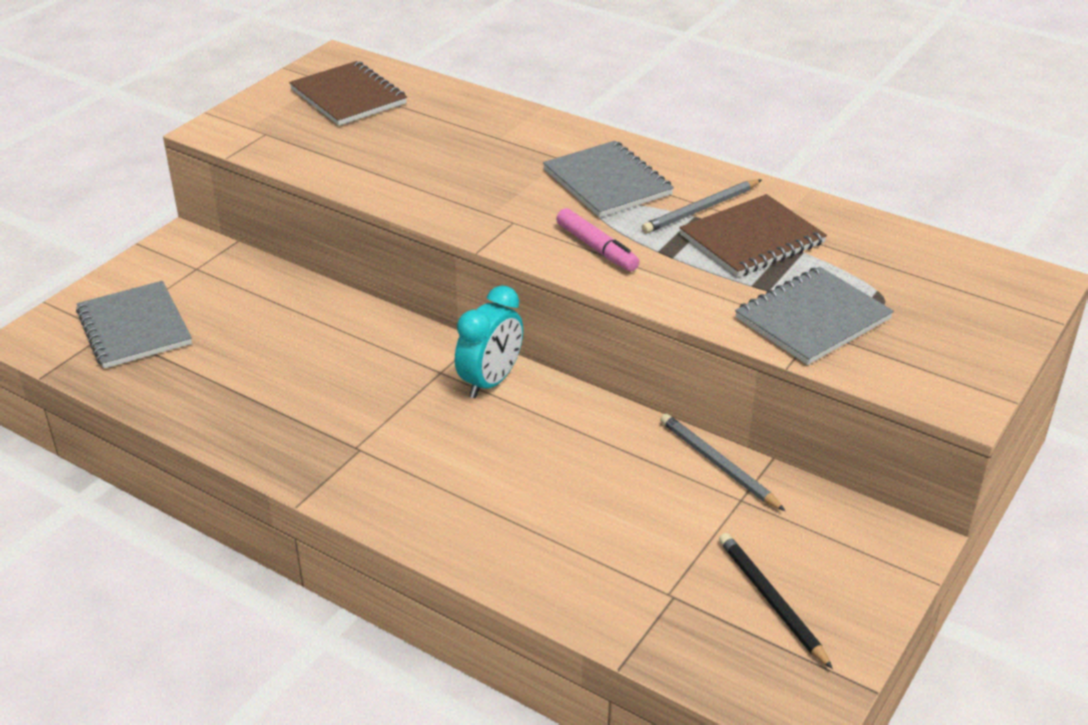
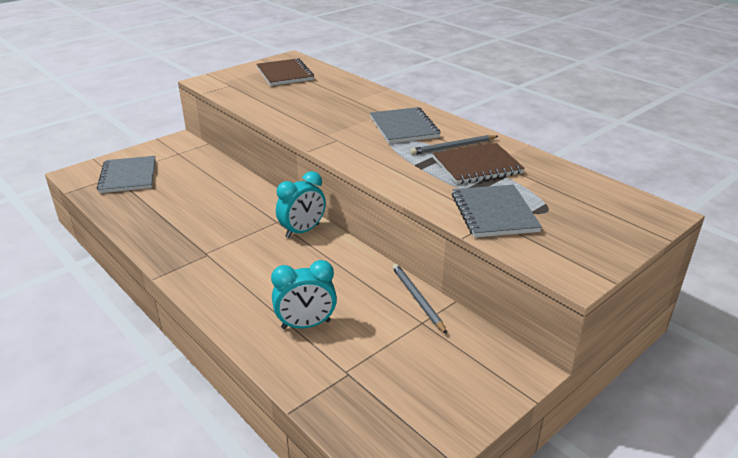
camera: 15 degrees right, 5 degrees down
pink marker [556,208,639,271] -> none
black pencil [719,533,833,669] -> none
grey notebook [735,267,894,365] -> grey notebook turned 75 degrees counterclockwise [452,185,542,237]
none -> turquoise clock [271,260,337,329]

